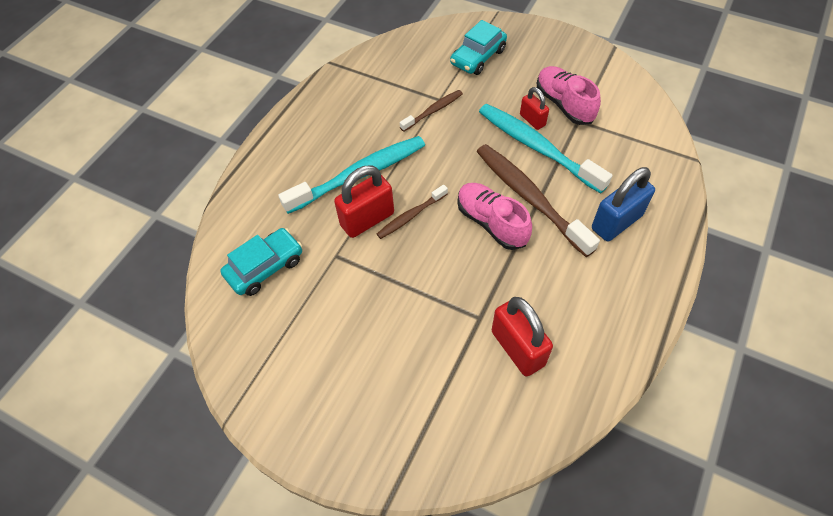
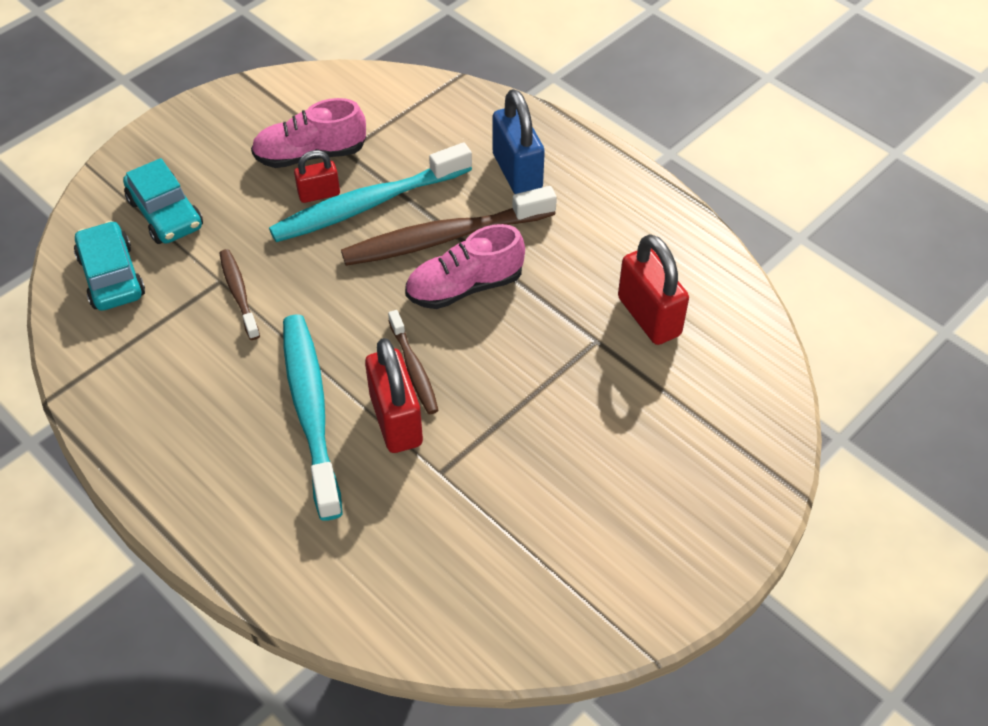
camera: 75 degrees left, 5 degrees down
turquoise car [220,228,302,296] -> turquoise car moved to [74,221,145,311]
red padlock [492,297,553,376] -> red padlock turned 75 degrees clockwise [618,234,689,345]

